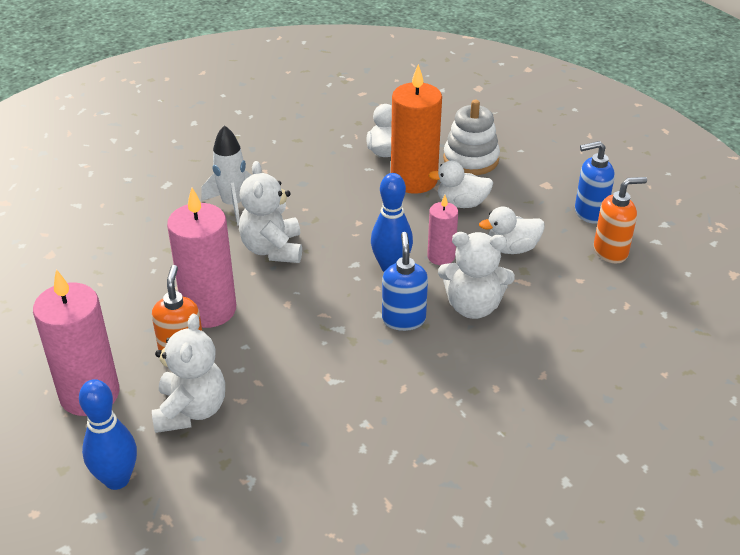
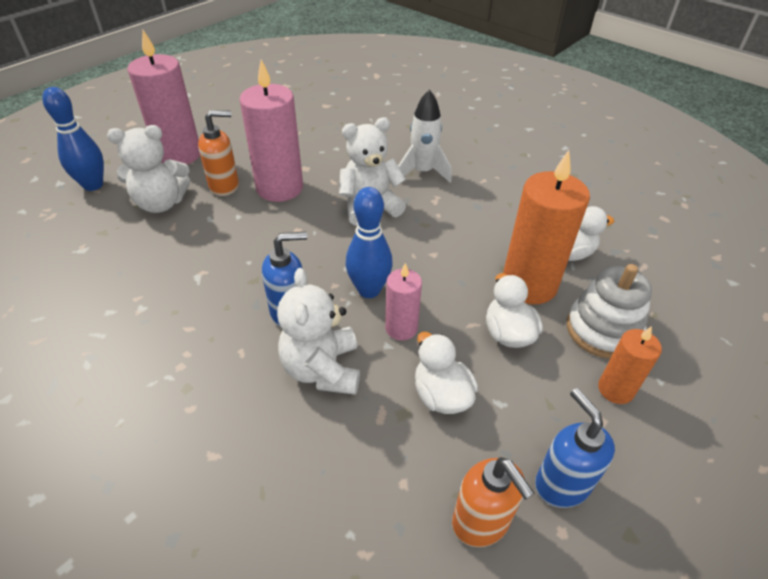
camera: 75 degrees right, 5 degrees up
none -> orange candle [598,326,662,404]

